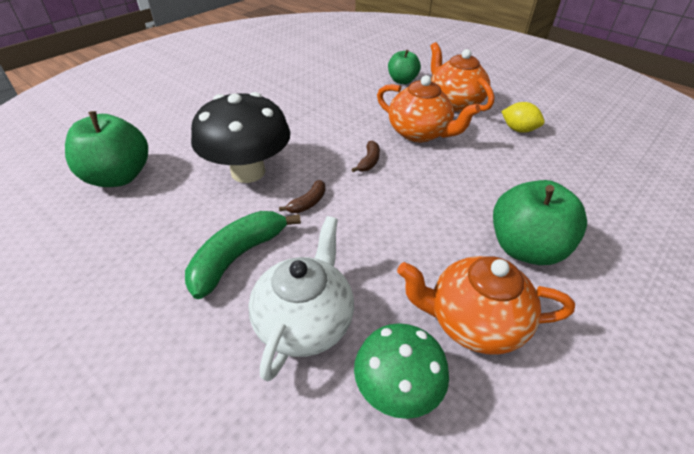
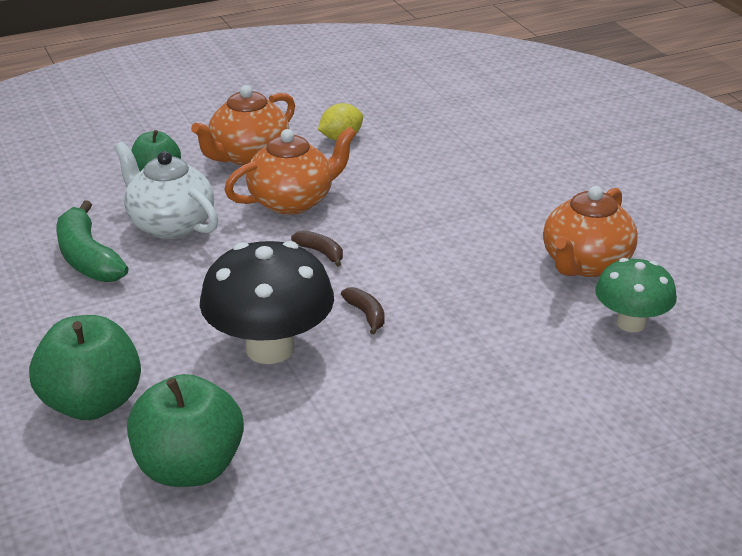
camera: 65 degrees left, 10 degrees down
green banana [185,211,301,299] -> green banana moved to [56,200,129,282]
white teapot [248,216,354,381] -> white teapot moved to [114,142,218,239]
orange teapot [430,42,494,112] -> orange teapot turned 45 degrees counterclockwise [191,85,295,166]
green apple [493,180,587,265] -> green apple moved to [29,315,141,420]

